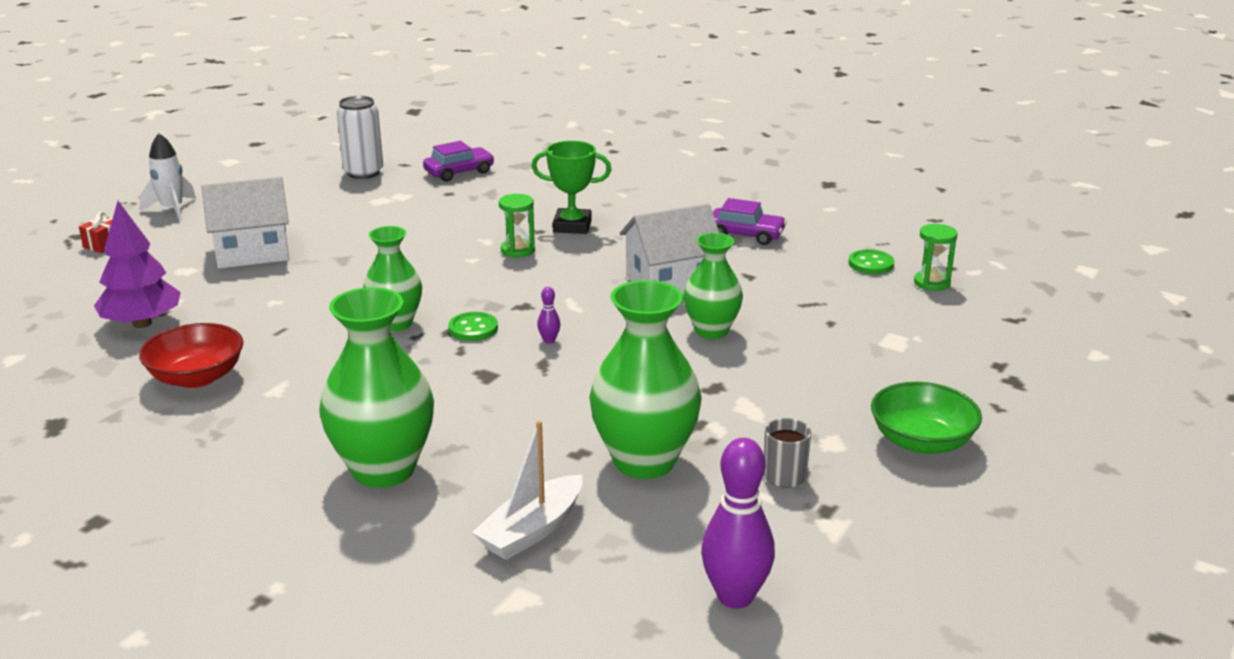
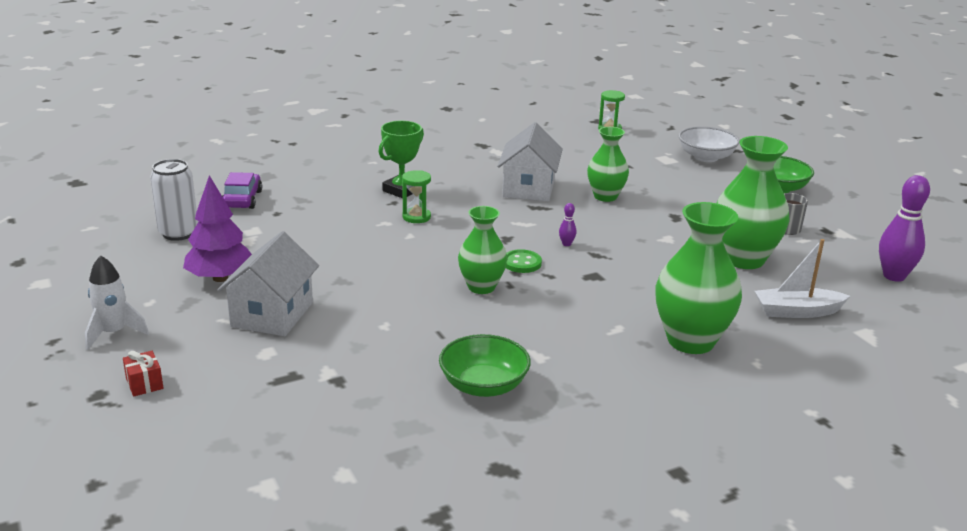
camera: 60 degrees left, 0 degrees up
purple tree [94,201,181,328] -> purple tree moved to [183,175,252,282]
red bowl [139,323,243,388] -> green bowl [439,334,531,397]
white boat [472,421,583,560] -> white boat turned 105 degrees clockwise [755,239,850,318]
purple car [713,198,787,245] -> none
green button [849,249,894,274] -> none
none -> white bowl [679,127,740,162]

